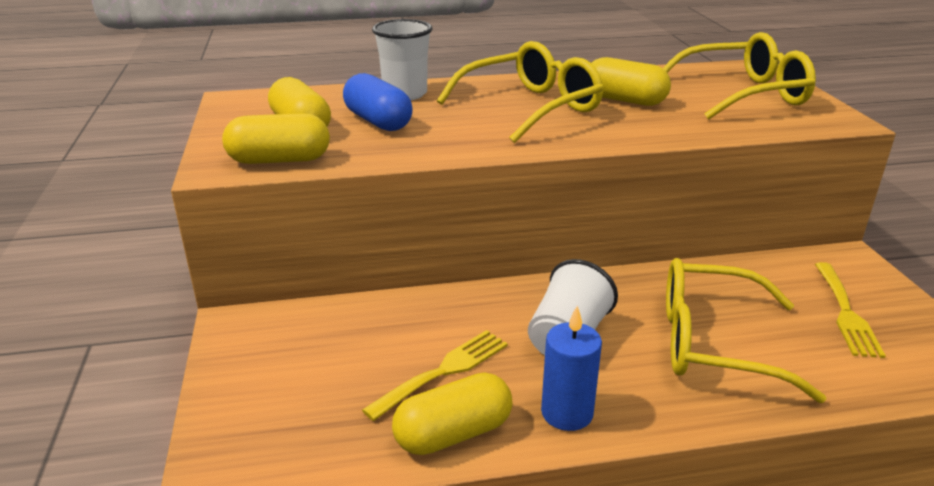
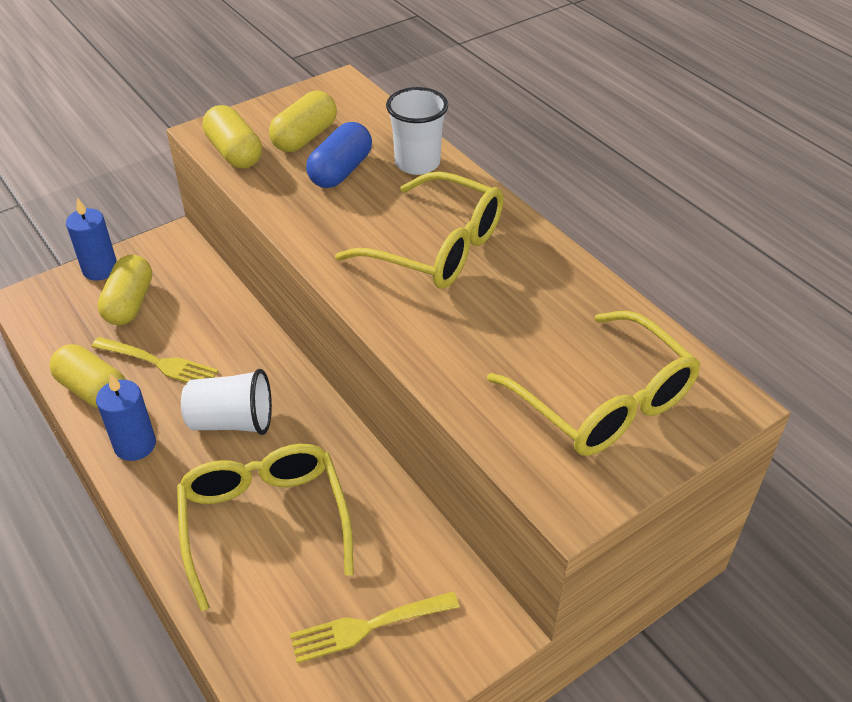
camera: 65 degrees right, 15 degrees up
yellow capsule [591,57,671,106] -> yellow capsule moved to [98,255,152,325]
none -> blue candle [66,198,117,281]

